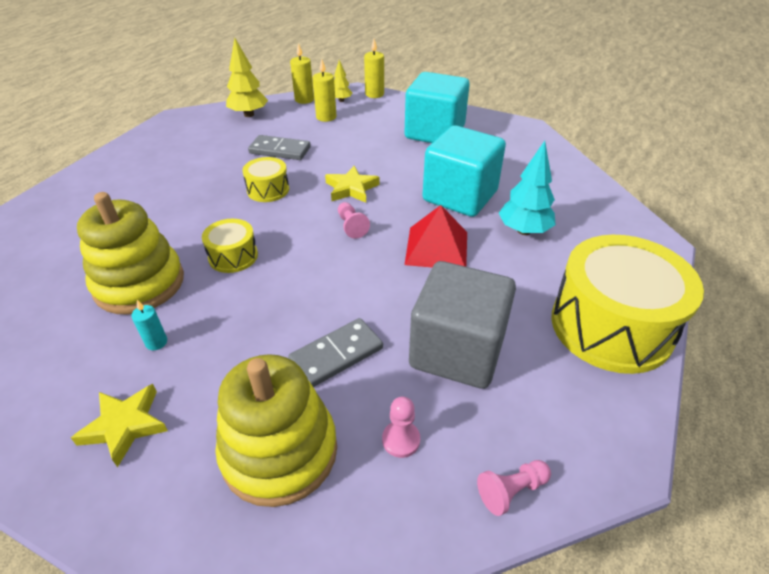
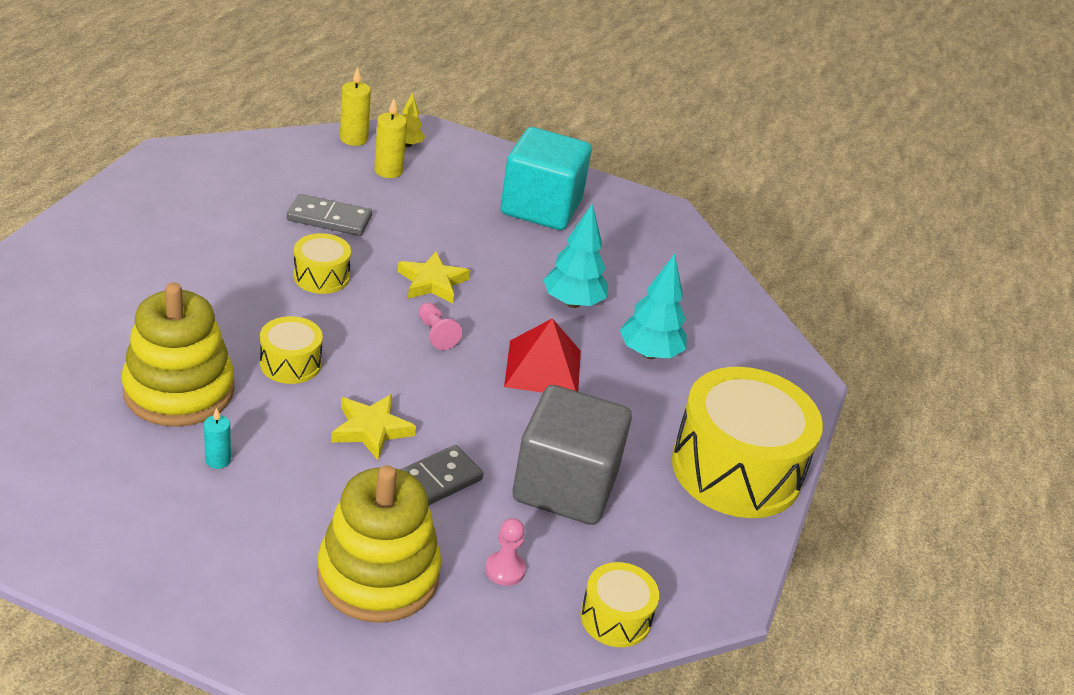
camera: 10 degrees left, 5 degrees down
yellow star [71,384,168,467] -> yellow star moved to [331,394,416,460]
yellow tree [226,38,268,117] -> none
yellow candle [364,39,384,98] -> none
turquoise cube [423,125,506,217] -> turquoise tree [543,204,608,308]
pink pawn [477,460,551,516] -> yellow drum [580,562,659,647]

